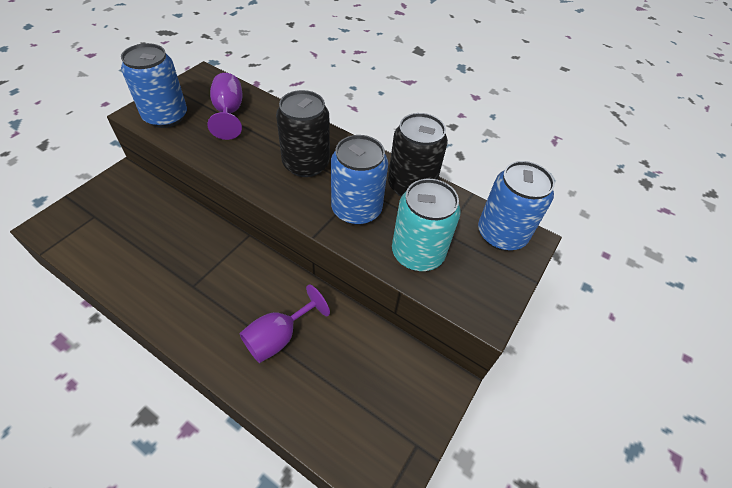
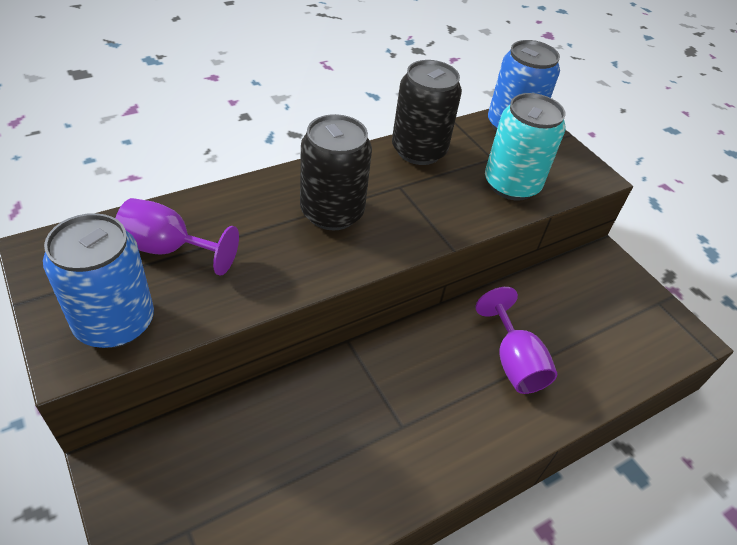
camera: 65 degrees left, 5 degrees down
blue can [331,135,388,225] -> none

